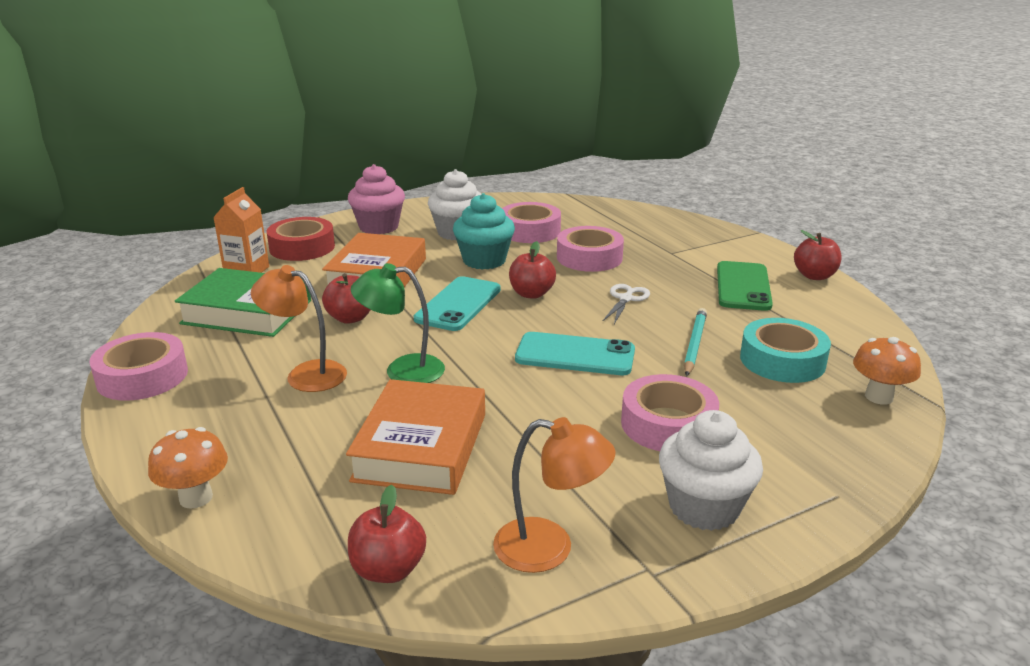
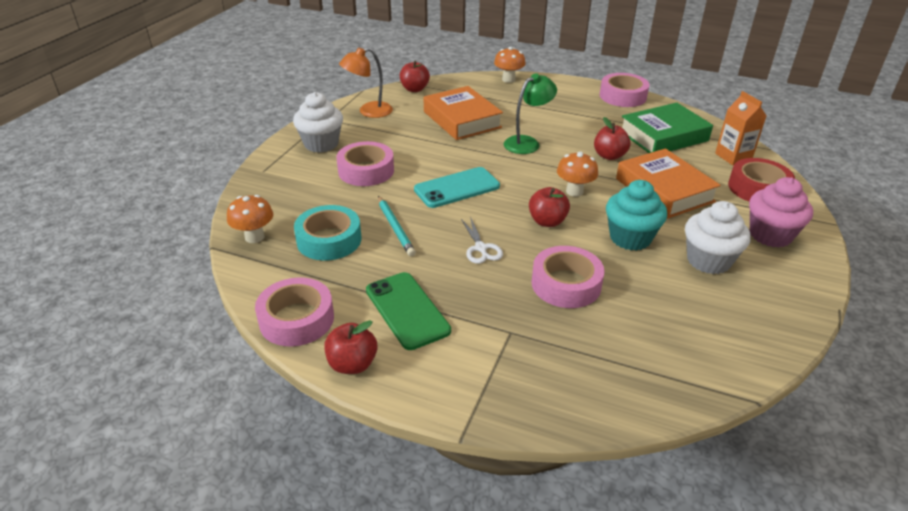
camera: 140 degrees right, 10 degrees up
orange lamp [251,265,347,392] -> none
turquoise phone [414,276,501,331] -> orange mushroom [557,151,598,197]
pink tape [502,202,561,243] -> pink tape moved to [255,277,334,346]

